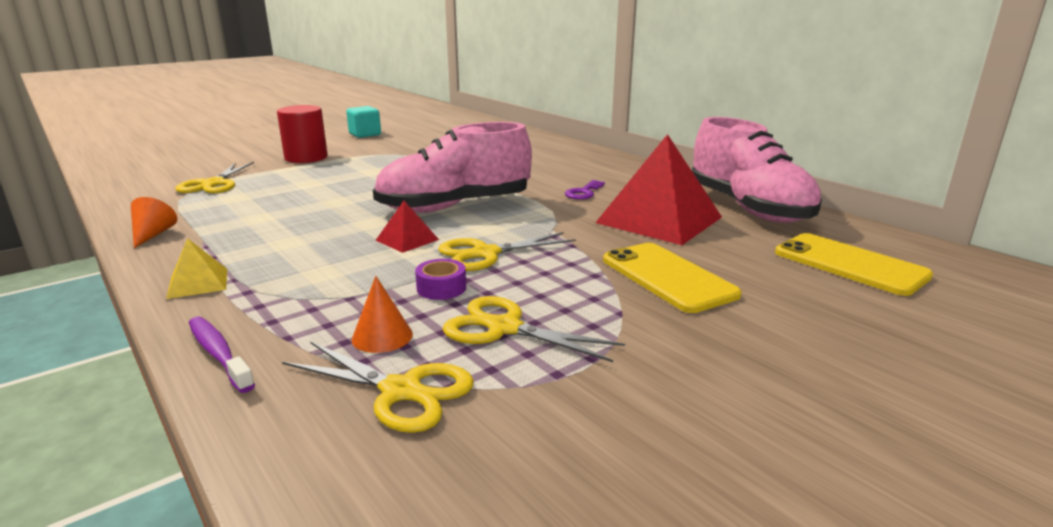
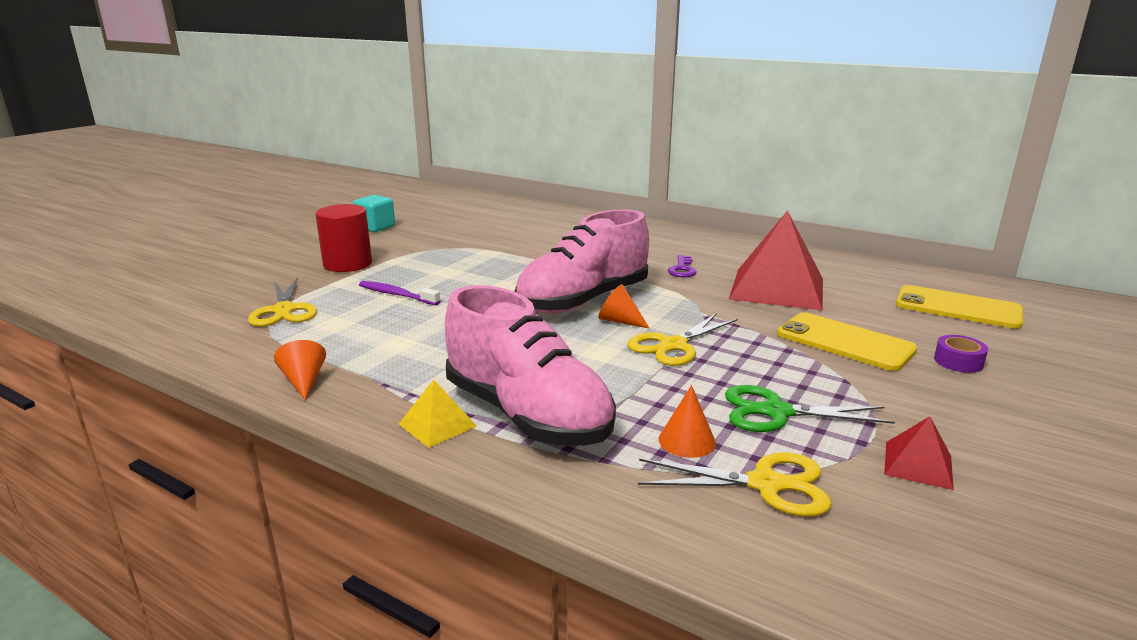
camera: 20 degrees left, 0 degrees up
purple toothbrush [189,316,255,393] -> purple toothbrush moved to [359,281,440,305]
red pyramid [376,201,439,253] -> red pyramid moved to [884,416,954,490]
purple tape [415,259,466,300] -> purple tape moved to [934,335,988,373]
yellow scissors [443,296,625,362] -> green scissors [725,385,895,432]
pink shoe [692,117,822,223] -> pink shoe moved to [445,285,616,446]
none -> orange cone [598,284,650,329]

